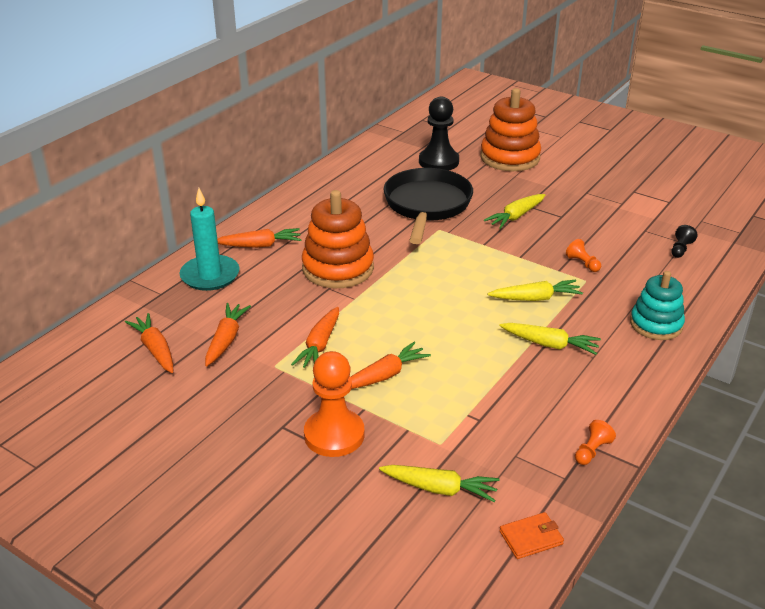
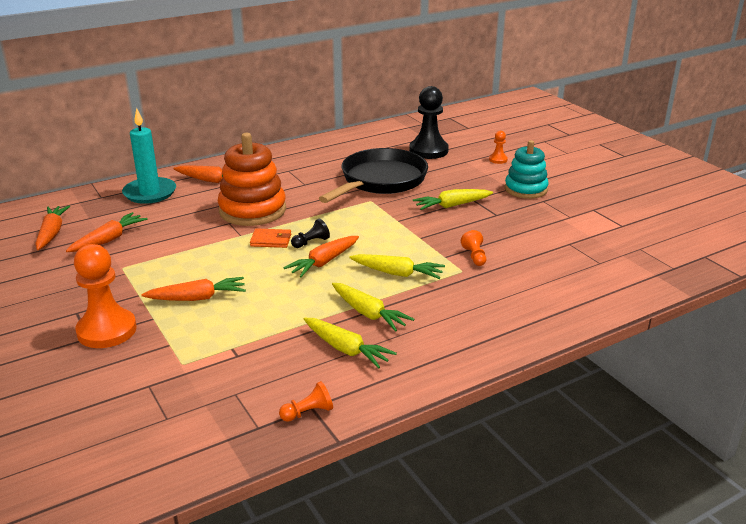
camera: 25 degrees right, 5 degrees down
orange carrot [291,307,339,368] -> orange carrot moved to [284,236,359,277]
yellow carrot [379,465,499,502] -> yellow carrot moved to [304,318,397,369]
orange stacking toy [480,88,541,171] -> orange pawn [489,131,508,164]
orange wallet [499,512,564,559] -> orange wallet moved to [250,228,291,248]
turquoise stacking toy [630,271,685,340] -> turquoise stacking toy moved to [505,140,549,199]
black pawn [671,225,698,258] -> black pawn moved to [291,219,330,248]

